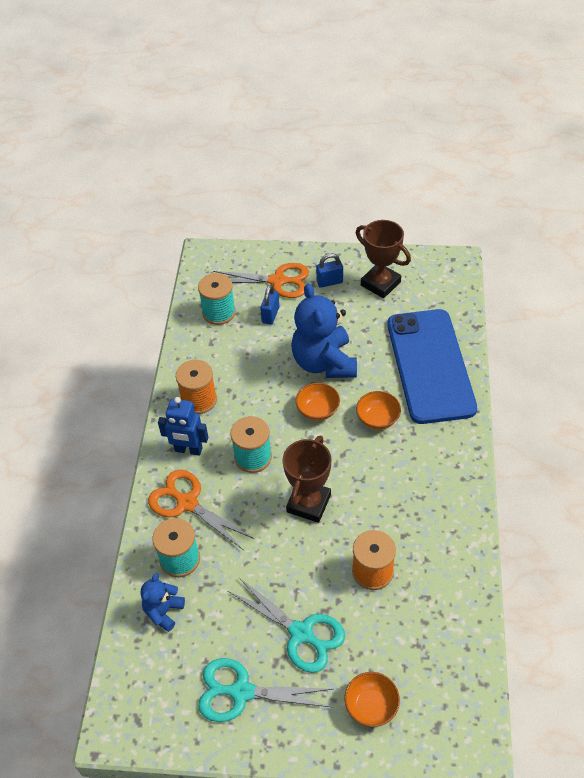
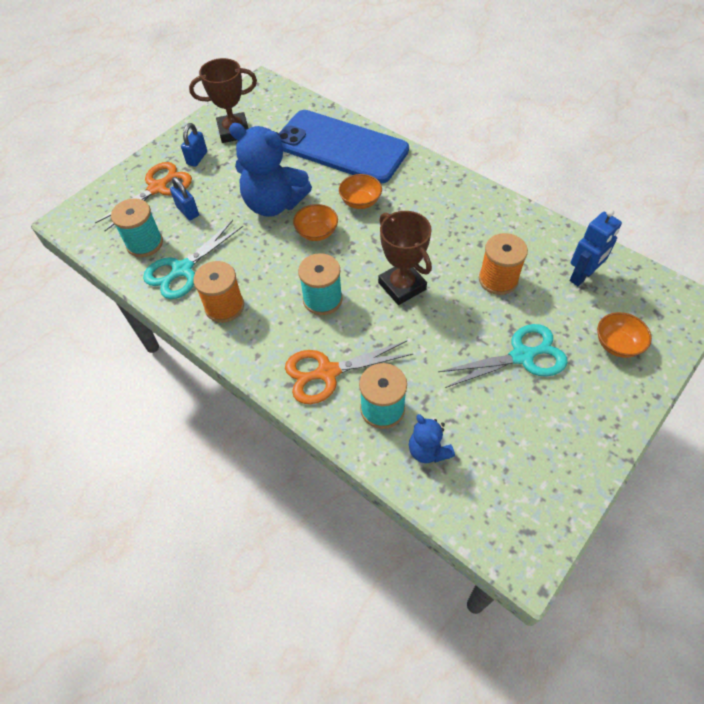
camera: 55 degrees left, 5 degrees up
blue robot [158,397,208,456] -> blue robot moved to [570,209,622,286]
turquoise scissors [198,658,333,722] -> turquoise scissors moved to [143,220,243,299]

